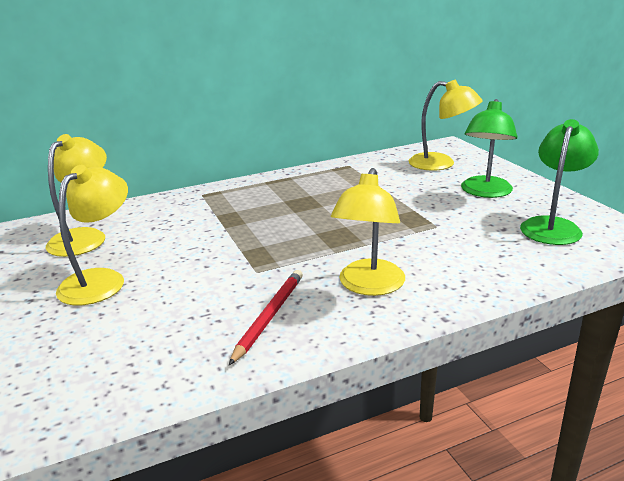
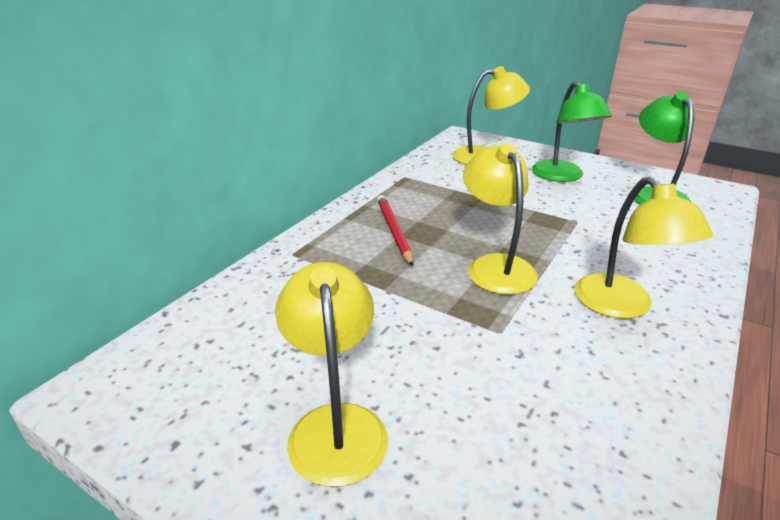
camera: 35 degrees left, 5 degrees up
yellow lamp [45,134,107,257] -> yellow lamp moved to [463,143,538,295]
red pencil [229,270,303,365] -> red pencil moved to [377,195,414,266]

